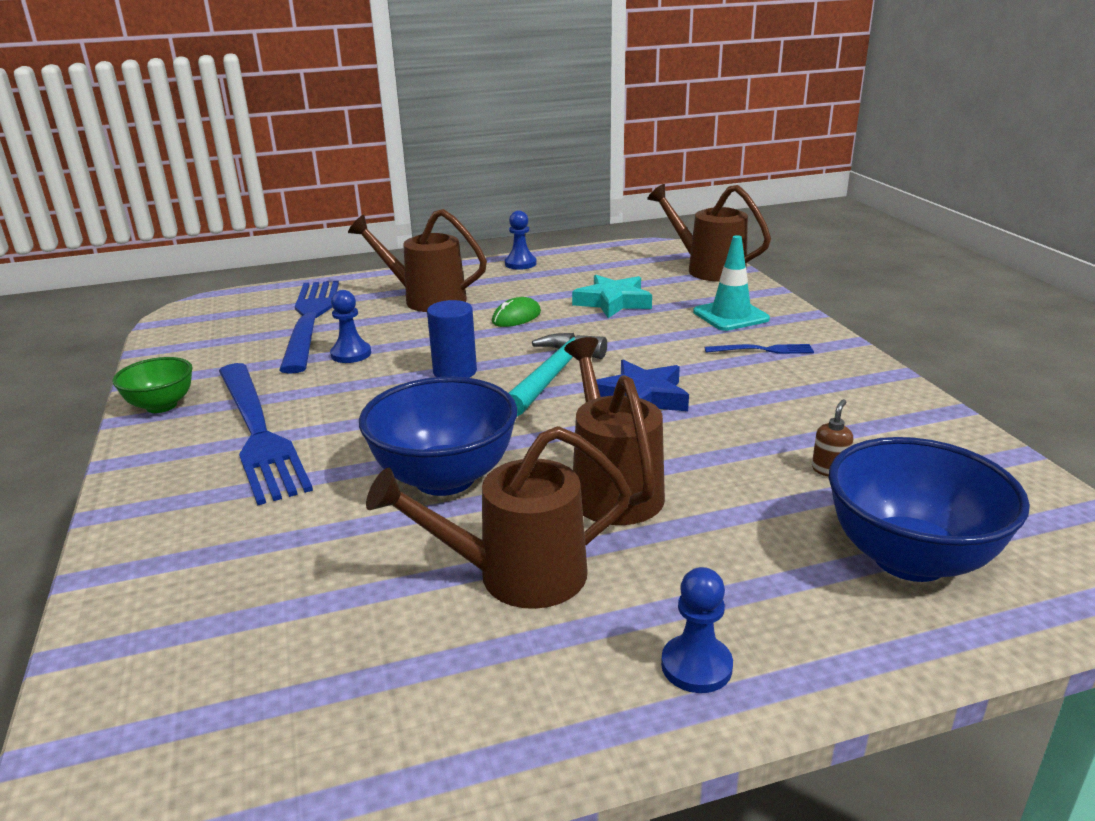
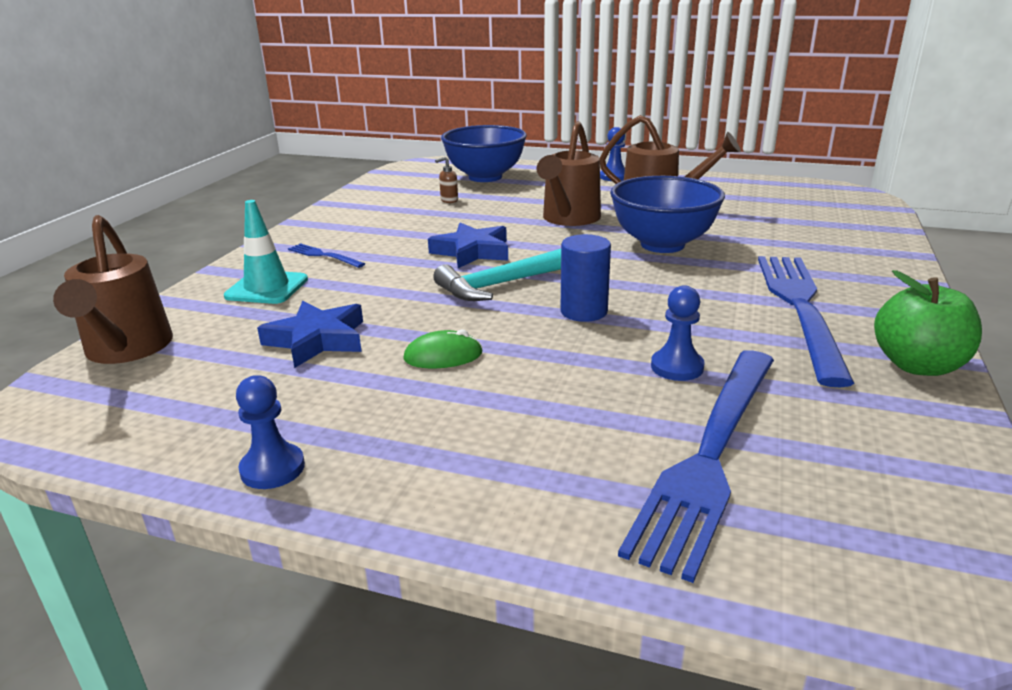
camera: 145 degrees left, 0 degrees up
green bowl [112,357,193,413] -> green apple [874,270,982,376]
brown watering can [348,209,487,312] -> none
turquoise star [572,275,652,318] -> blue star [257,301,363,368]

